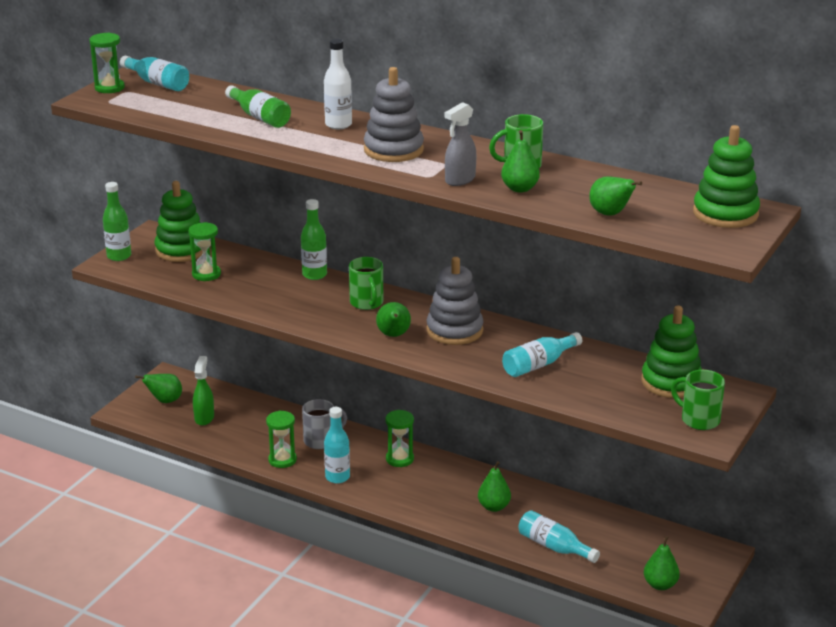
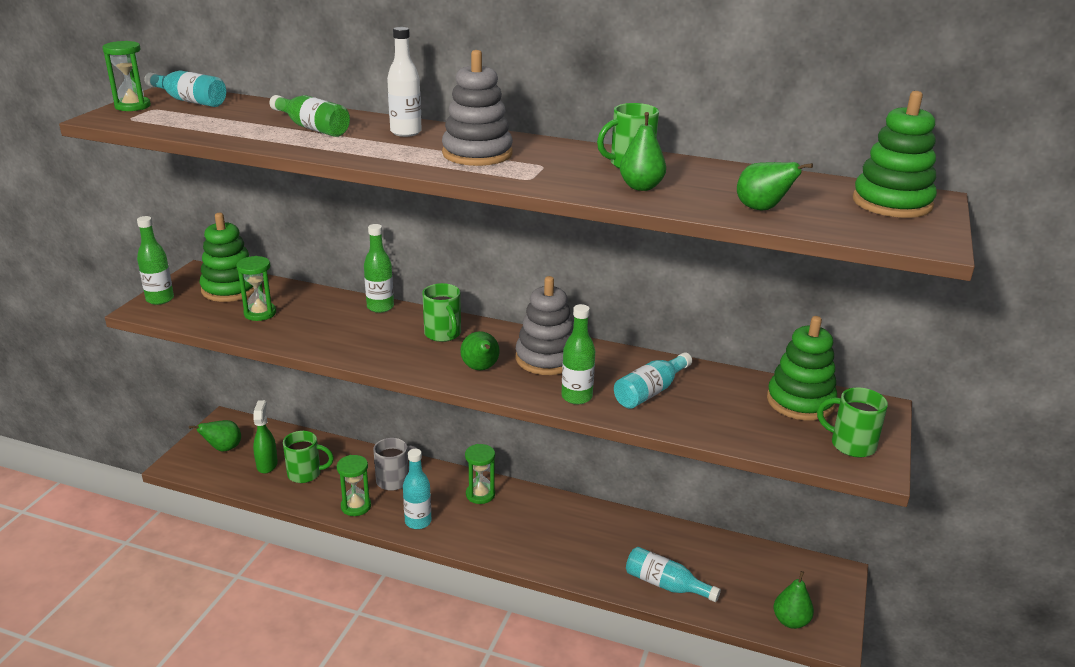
camera: 10 degrees left, 0 degrees up
grey spray bottle [445,102,476,186] -> none
green pear [478,461,511,512] -> none
none -> green mug [283,431,334,483]
none -> green bottle [561,304,595,404]

